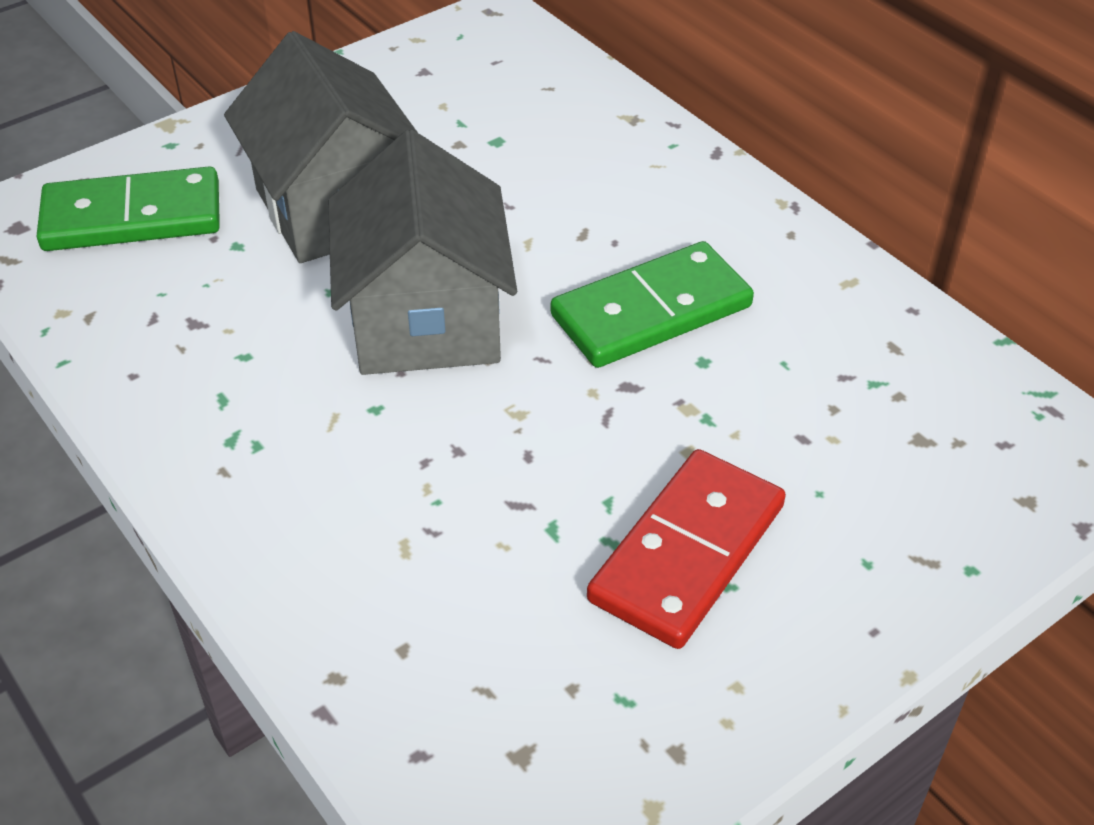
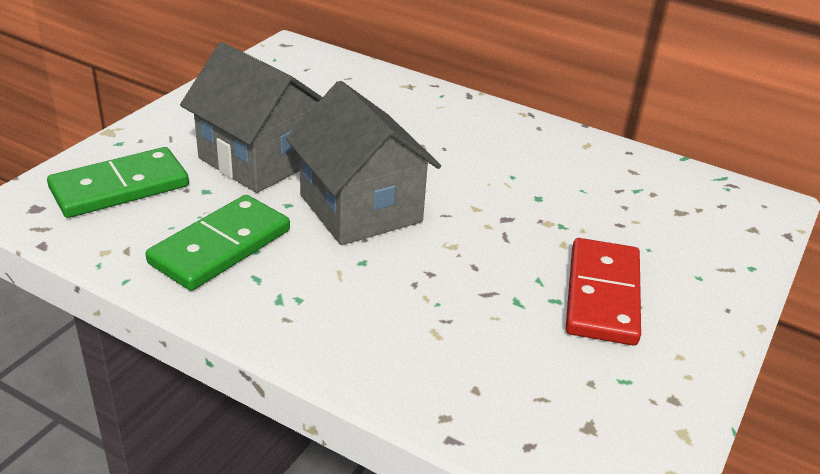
camera: 25 degrees left, 10 degrees down
green domino [551,241,754,368] -> green domino moved to [146,195,290,291]

